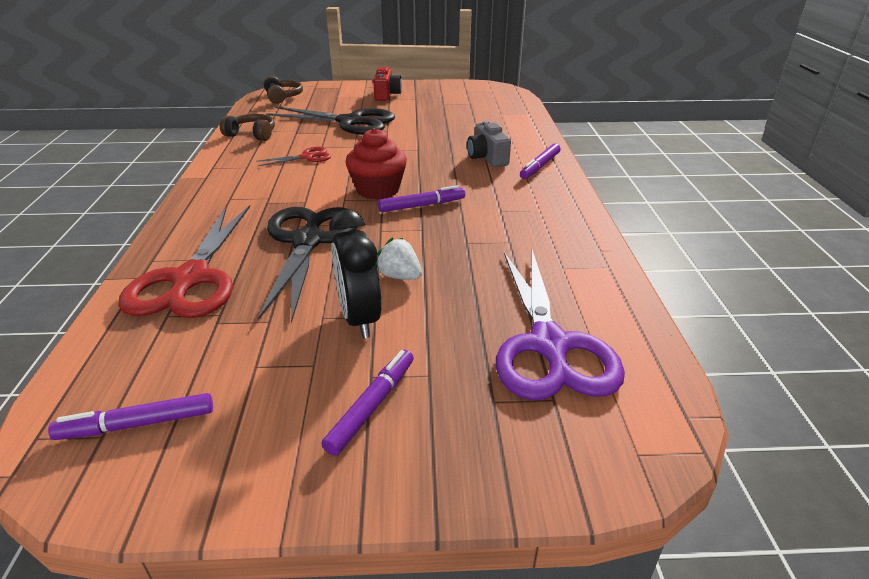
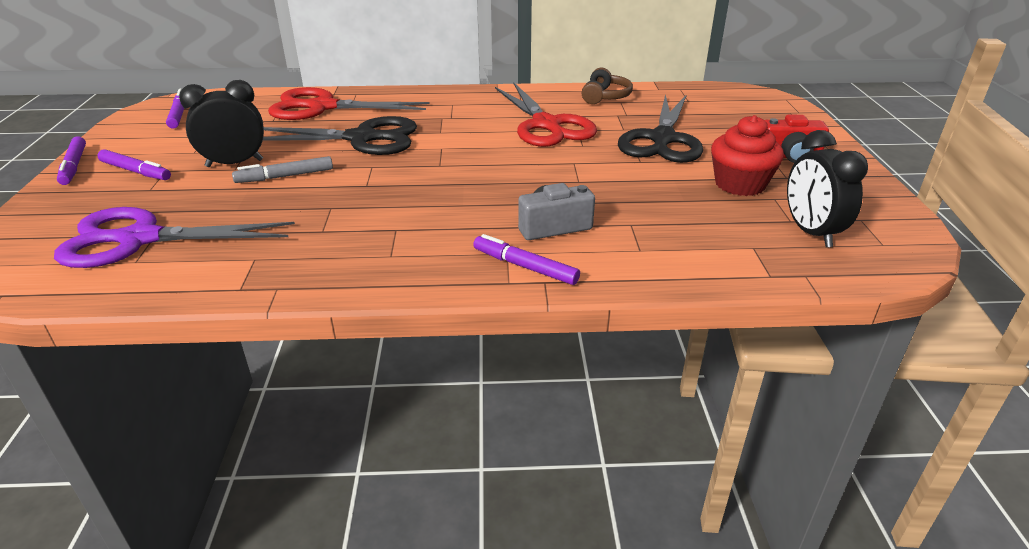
camera: 90 degrees right, 0 degrees up
red scissors [256,147,331,166] -> red scissors [495,83,597,147], size x2.09
brown headphones [263,76,303,104] -> none
red cupcake [346,128,407,200] -> red cupcake moved to [711,115,784,196]
white strawberry [376,237,422,280] -> grey marker [232,156,333,183]
purple marker [378,185,465,212] -> purple marker moved to [57,136,86,185]
none -> black clock [787,130,868,247]

